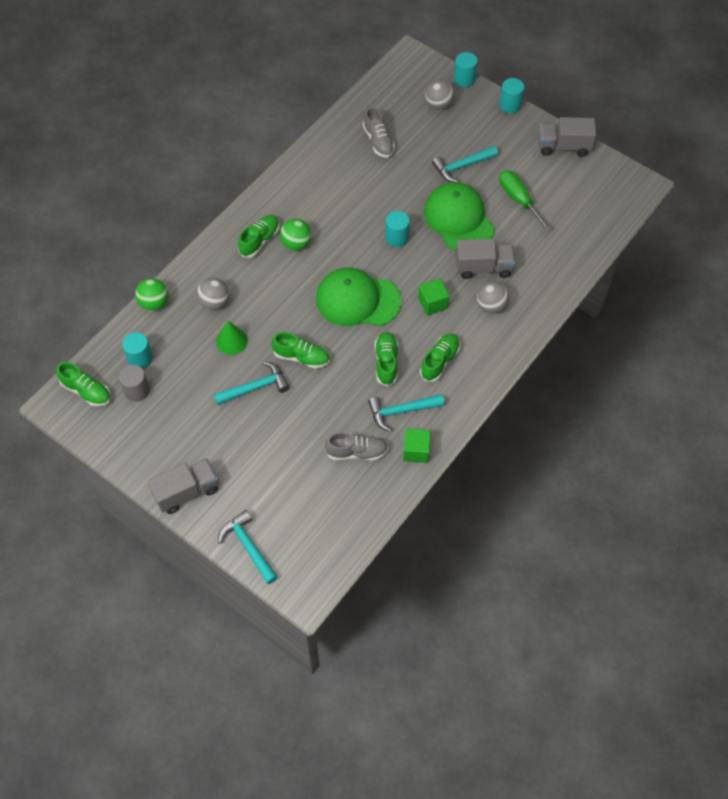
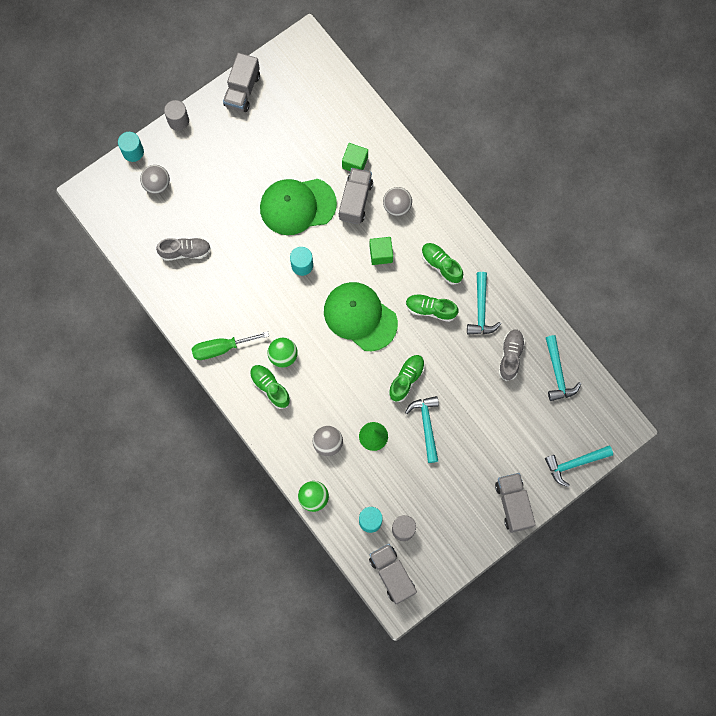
camera: 75 degrees left, 15 degrees up
green shoe [56,362,111,407] -> grey truck [369,544,417,604]
green cap [316,268,401,326] -> green cap turned 105 degrees clockwise [324,282,398,351]
green cube [403,428,431,463] -> green cube moved to [342,143,368,171]
turquoise hammer [432,146,498,183] -> turquoise hammer moved to [546,335,581,401]
turquoise cylinder [499,78,524,113] -> grey cylinder [164,100,189,131]
green screwdriver [499,170,551,231] -> green screwdriver moved to [192,331,269,360]

